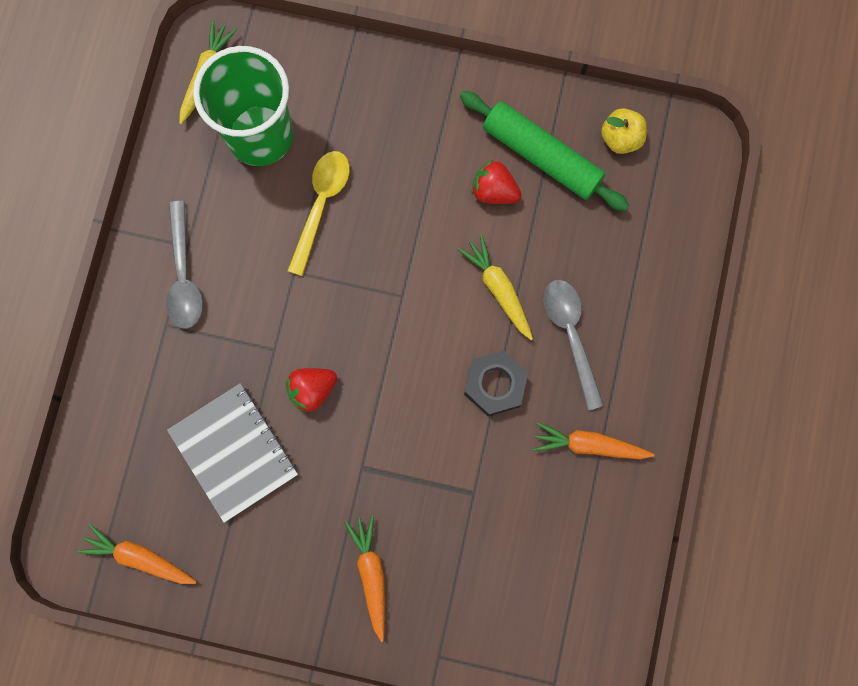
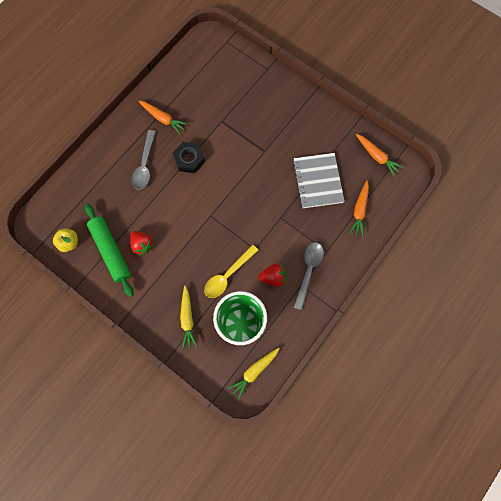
camera: 155 degrees left, 5 degrees down
red strawberry [286,368,337,413] -> red strawberry moved to [259,264,286,287]
orange carrot [345,515,385,642] -> orange carrot moved to [349,180,369,237]
yellow carrot [458,235,533,340] -> yellow carrot moved to [180,286,198,349]

